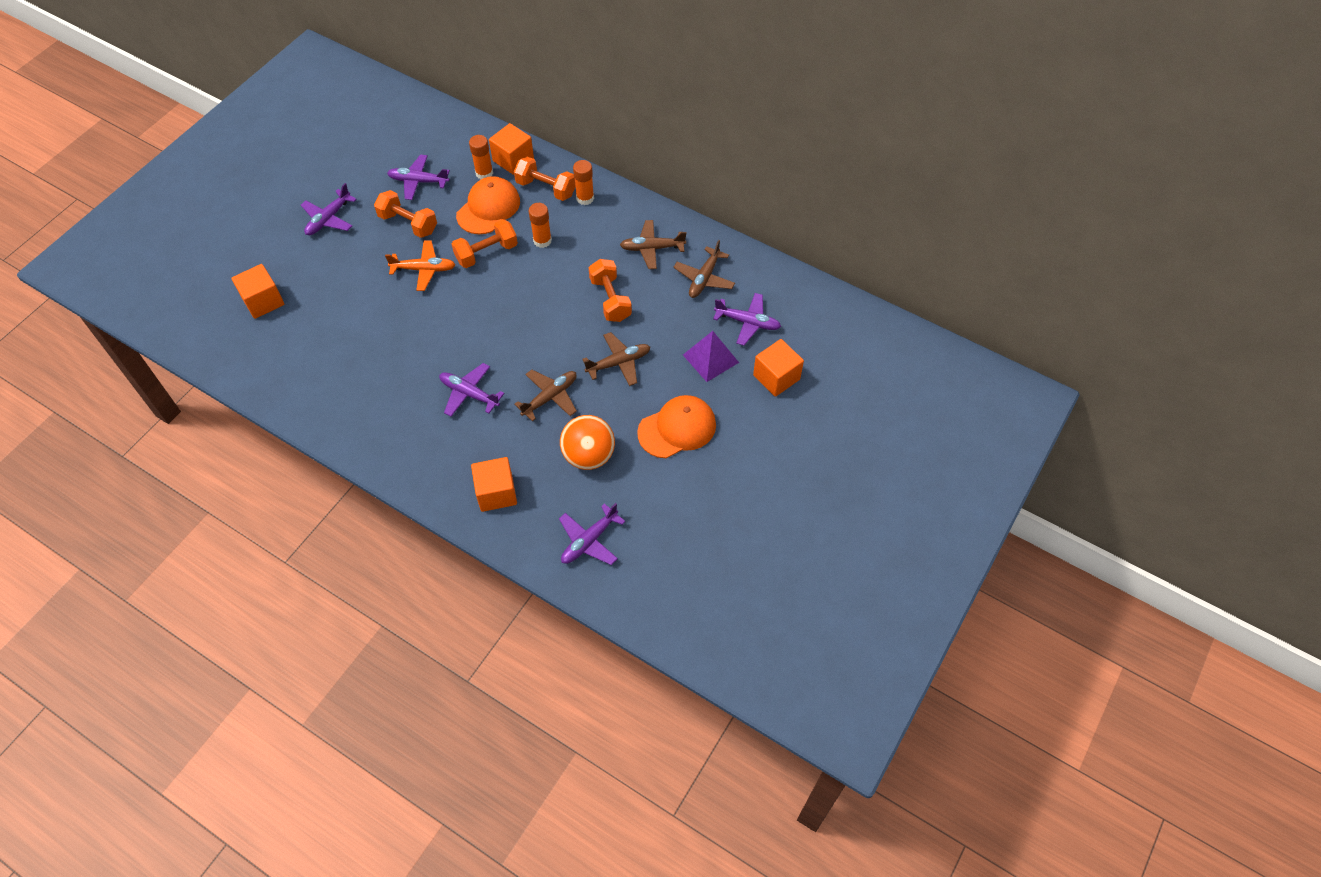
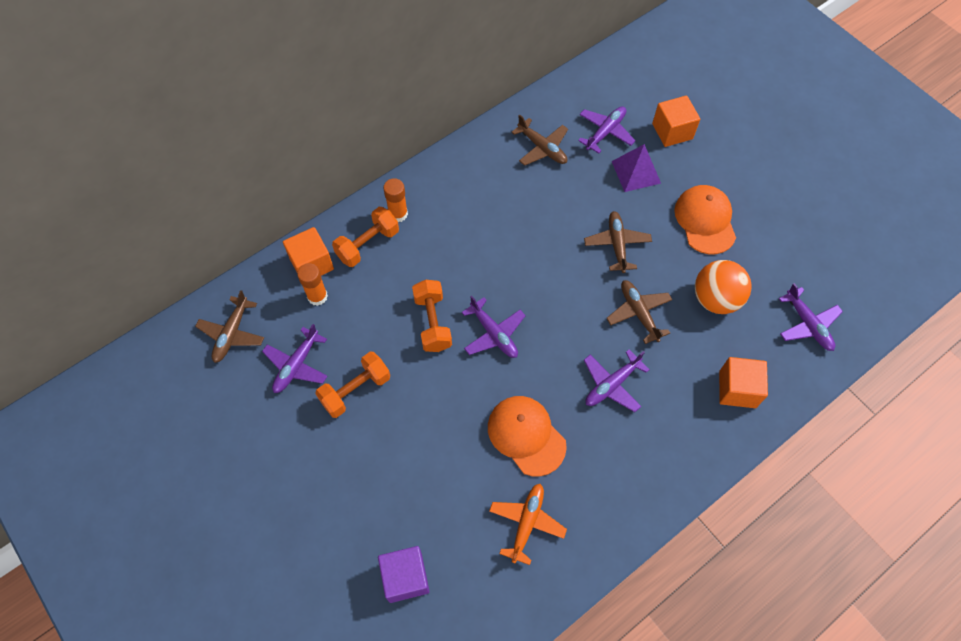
camera: 70 degrees left, 5 degrees up
orange cube [232,264,284,319] -> purple cube [378,546,430,603]
purple plane [301,183,357,235] -> purple plane moved to [462,296,526,358]
orange plane [385,241,455,291] -> orange plane moved to [489,484,567,565]
orange cap [456,176,520,234] -> orange cap moved to [488,396,567,476]
orange glue stick [529,203,552,248] -> none
orange dumbbell [589,259,632,322] -> none
brown plane [620,220,686,269] -> brown plane moved to [195,290,264,363]

